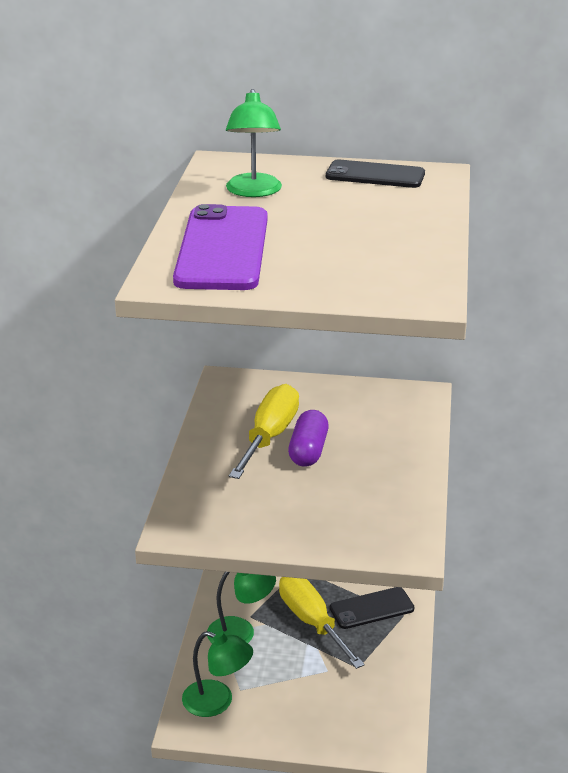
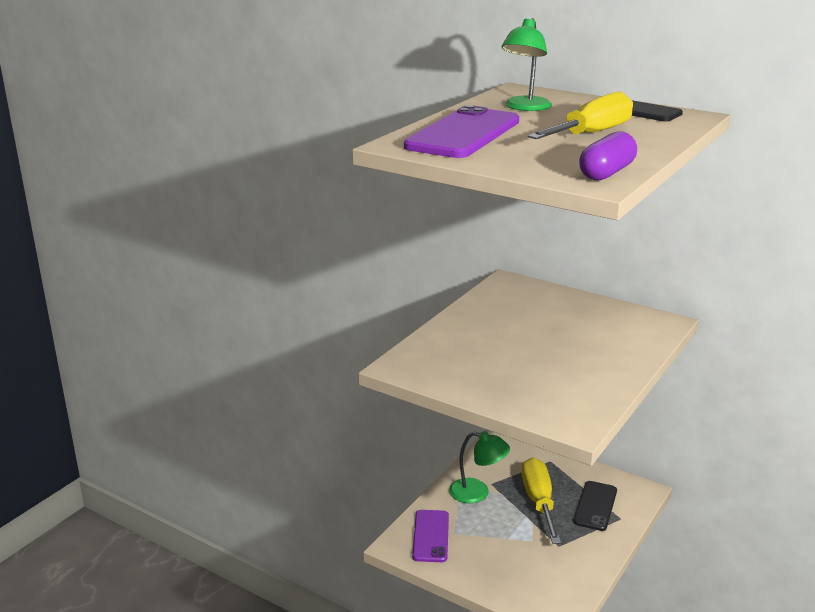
camera: 25 degrees right, 5 degrees down
green lamp [182,631,253,717] -> purple phone [412,510,449,562]
yellow screwdriver [229,384,299,479] -> yellow screwdriver moved to [528,91,633,139]
purple capsule [288,410,329,467] -> purple capsule moved to [579,132,637,181]
black phone [330,587,414,629] -> black phone turned 75 degrees counterclockwise [573,481,617,531]

